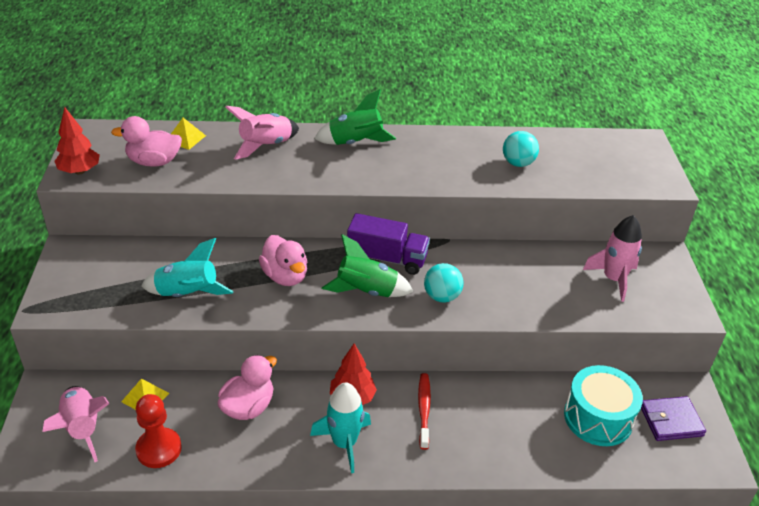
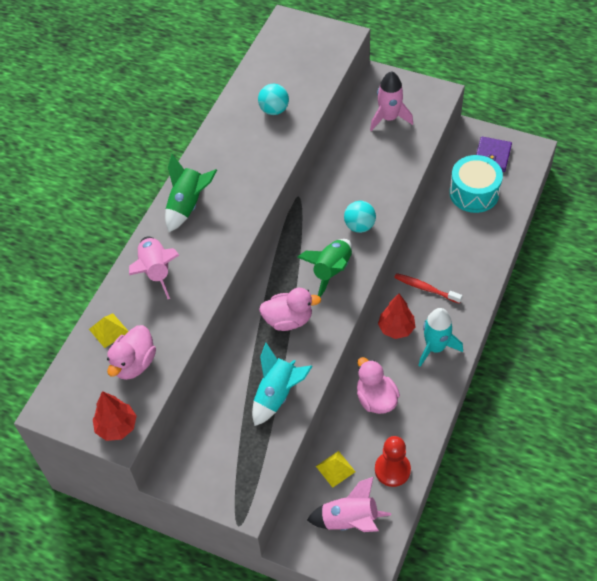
camera: 60 degrees left, 15 degrees up
purple truck [347,213,430,275] -> none

